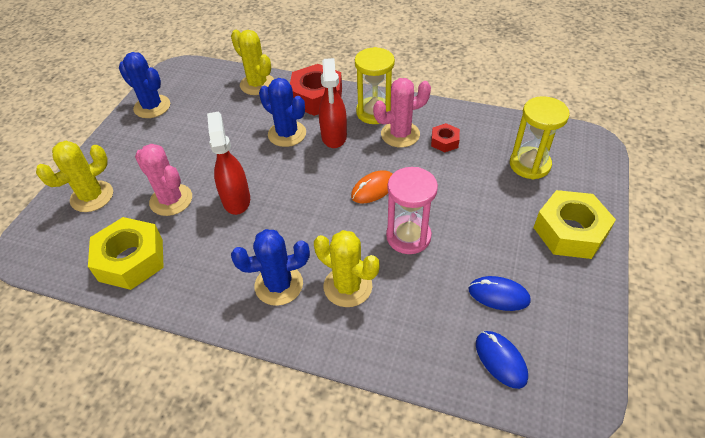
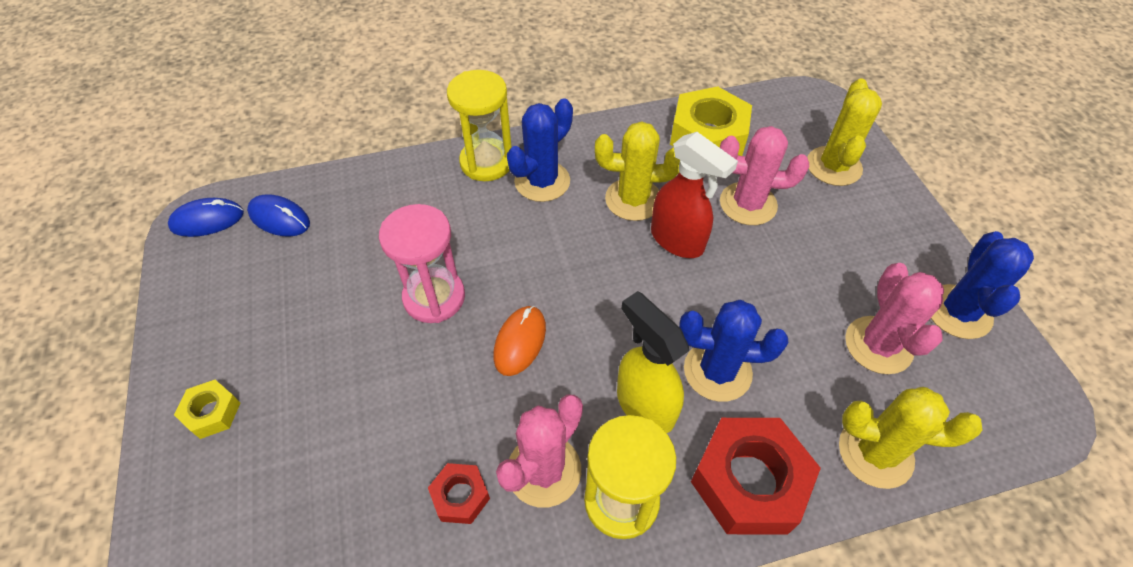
camera: 145 degrees right, 5 degrees up
blue cactus [119,52,170,118] -> blue cactus turned 75 degrees counterclockwise [931,231,1034,339]
yellow cactus [314,230,380,307] -> yellow cactus moved to [595,121,680,221]
red spray bottle [319,58,347,148] -> yellow spray bottle [617,291,689,433]
blue mouse [469,276,531,311] -> blue mouse moved to [168,198,244,237]
yellow hourglass [510,96,570,179] -> yellow hourglass moved to [447,70,512,181]
yellow nut [533,190,616,259] -> yellow nut [174,380,240,439], size x0.50
none -> pink cactus [845,263,944,374]

